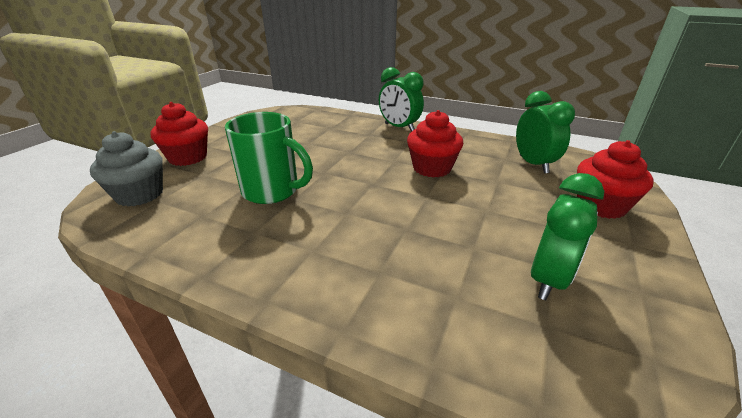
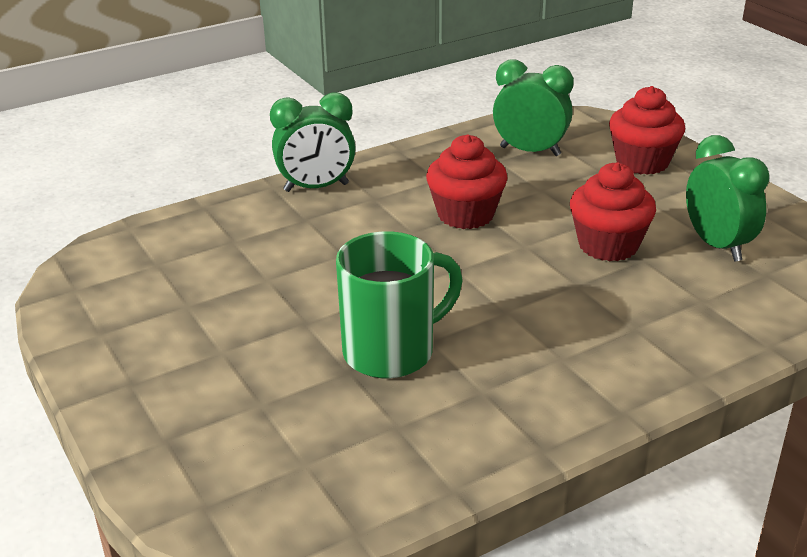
camera: 55 degrees left, 0 degrees up
grey cupcake [90,131,163,206] -> none
red cupcake [151,102,208,166] -> red cupcake moved to [570,162,656,261]

